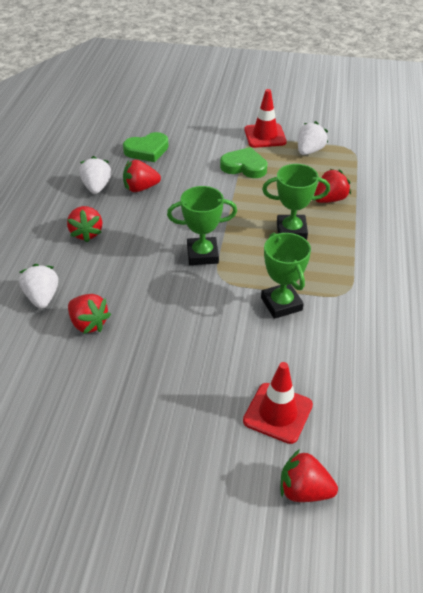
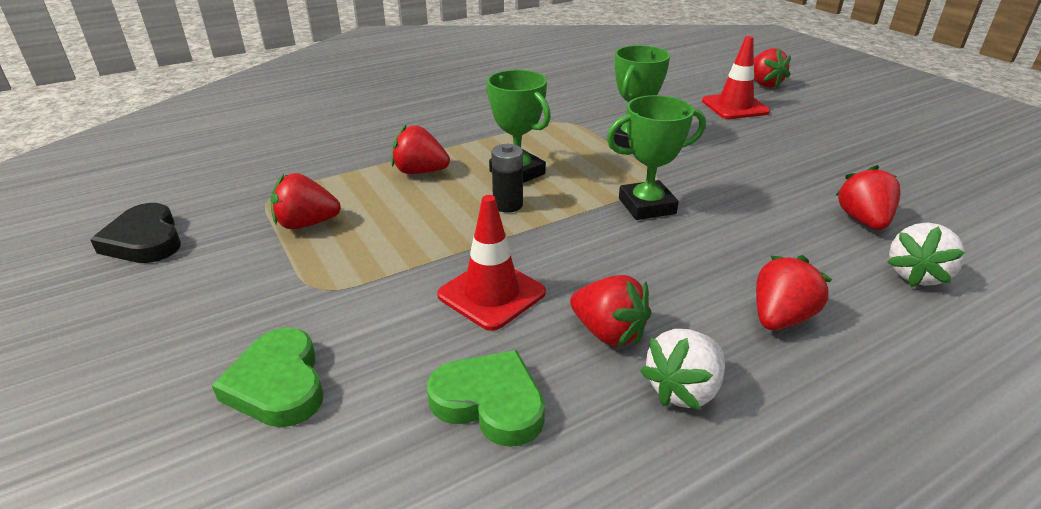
camera: 130 degrees left, 10 degrees down
green trophy [167,186,237,265] -> green trophy turned 60 degrees counterclockwise [606,95,706,220]
green heart [220,147,267,178] -> green heart moved to [212,327,323,428]
red traffic cone [244,89,287,148] -> red traffic cone moved to [437,195,546,331]
white strawberry [298,121,328,155] -> red strawberry [270,173,341,229]
none -> black heart [90,203,181,263]
none -> black battery [491,144,523,213]

